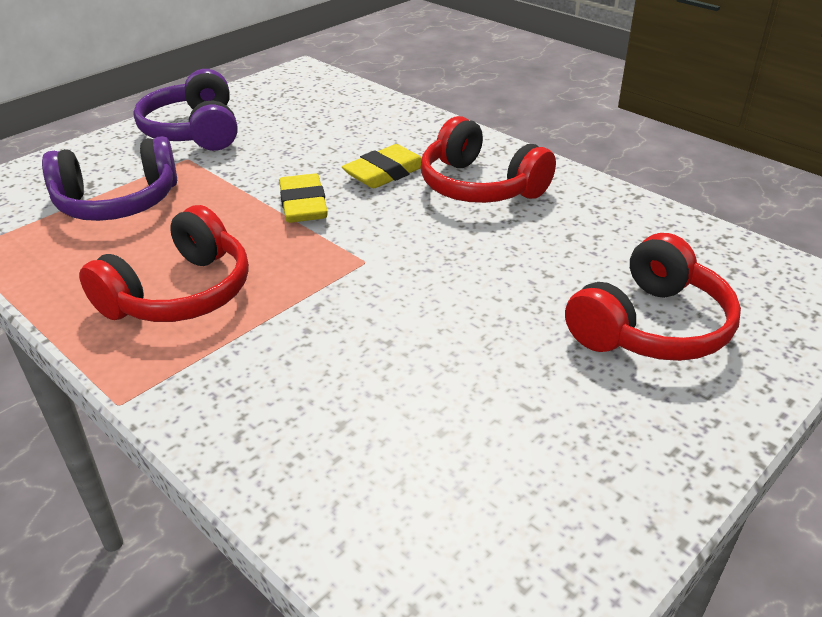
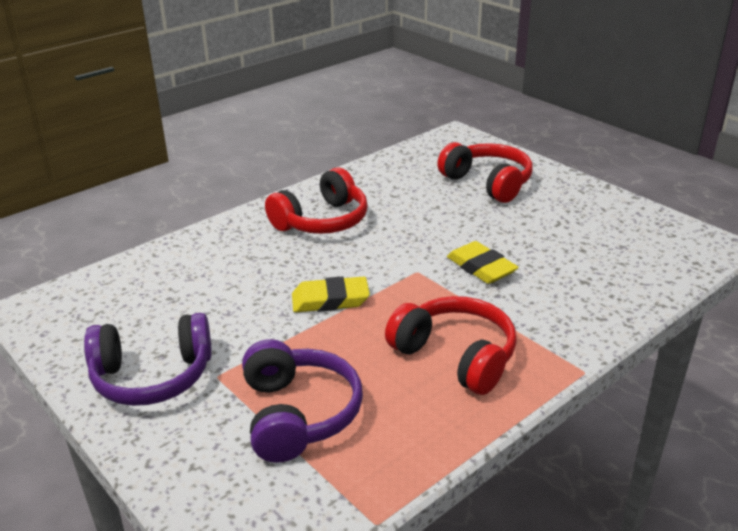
camera: 85 degrees left, 5 degrees down
yellow eraser [342,144,422,188] -> yellow eraser moved to [447,241,519,284]

